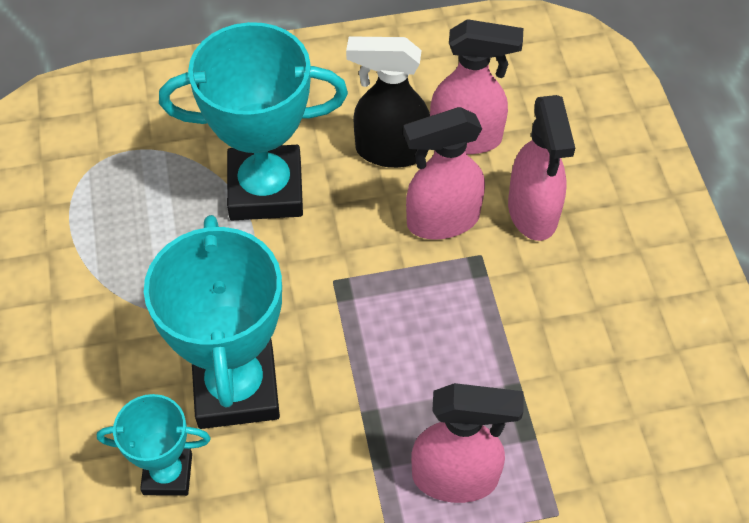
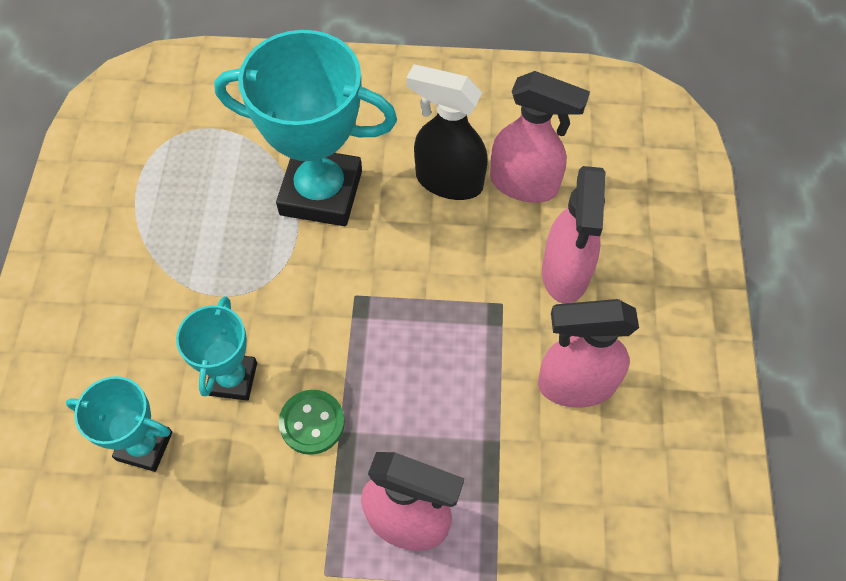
camera: 15 degrees right, 5 degrees up
turquoise trophy [144,215,282,429] -> turquoise trophy [176,296,257,401], size x0.54
pink spray bottle [403,107,485,240] -> pink spray bottle moved to [538,299,639,408]
none -> green button [279,390,345,455]

